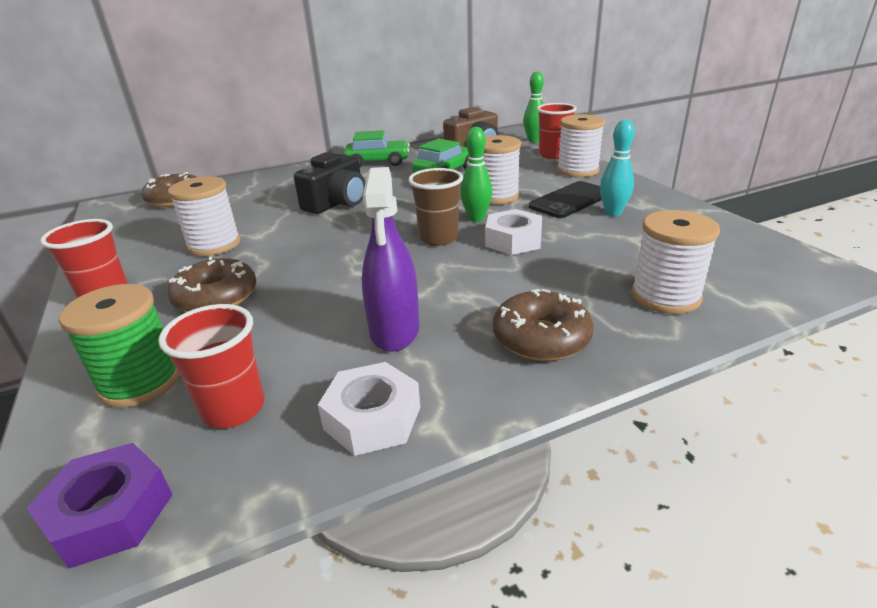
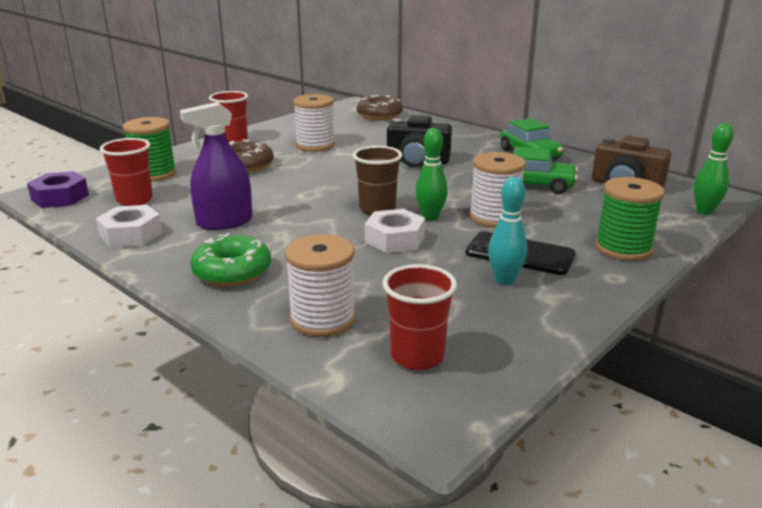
camera: 65 degrees right, 5 degrees down
brown donut [493,289,594,361] -> green donut [190,233,271,286]
red cup [537,103,577,159] -> red cup moved to [382,264,457,370]
white spool [557,114,605,177] -> green spool [595,177,665,261]

